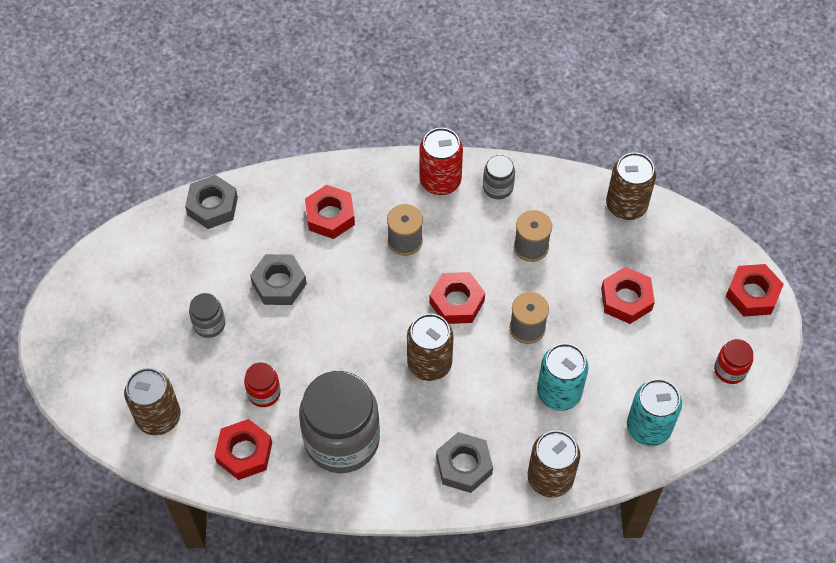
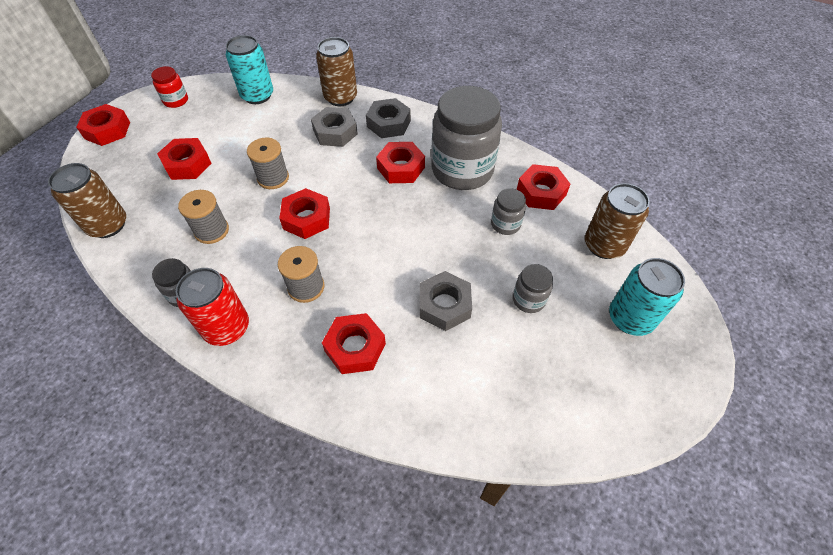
camera: 150 degrees left, 5 degrees down
grey nut [185,175,238,229] -> grey nut moved to [311,107,358,147]
red jar [244,362,281,407] -> grey jar [491,188,526,235]
brown can [407,314,453,381] -> none
turquoise can [537,343,588,411] -> turquoise can moved to [609,258,685,336]
none -> red nut [376,142,425,183]

